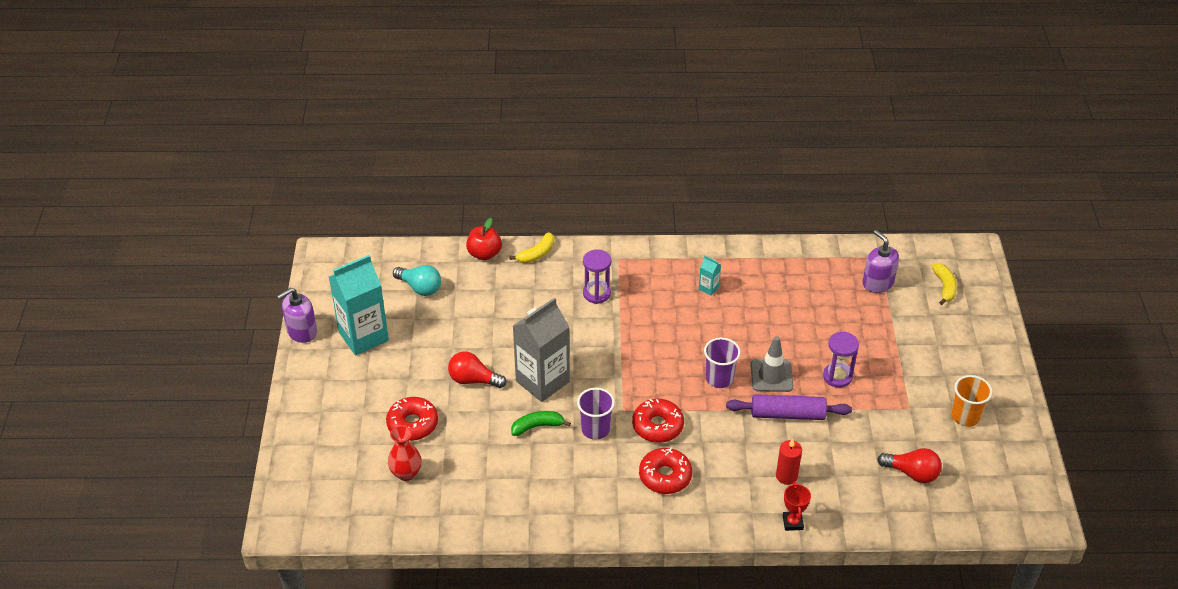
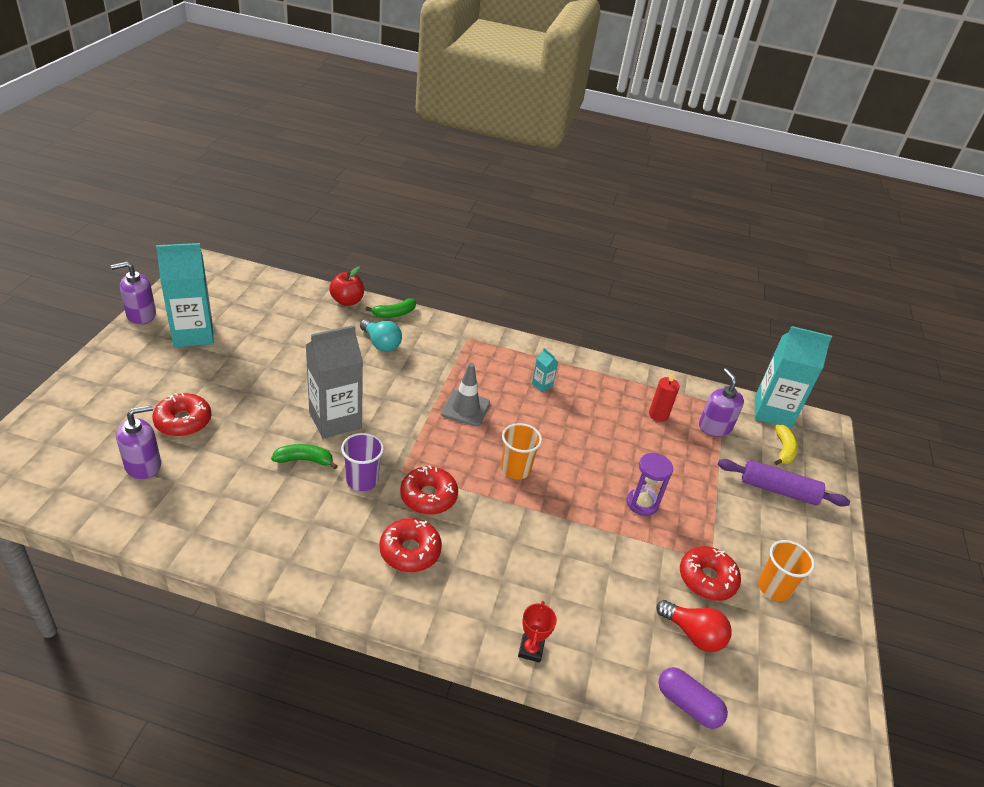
camera: 10 degrees right, 5 degrees down
red vase [388,425,422,481] -> purple soap dispenser [116,405,161,480]
turquoise light bulb [393,265,441,296] -> turquoise light bulb moved to [360,319,402,352]
red light bulb [448,351,506,388] -> none
yellow banana [510,232,554,263] -> green banana [365,298,416,318]
purple hourglass [583,249,611,304] -> none
purple cup [704,337,741,388] -> orange cup [501,423,542,479]
purple rolling pin [726,394,852,420] -> purple rolling pin moved to [718,459,850,507]
grey traffic cone [751,336,793,392] -> grey traffic cone moved to [441,363,490,426]
red candle [776,439,802,485] -> red candle moved to [649,372,680,422]
none -> purple capsule [659,667,728,729]
none -> red donut [680,546,741,601]
none -> turquoise carton [755,326,832,429]

